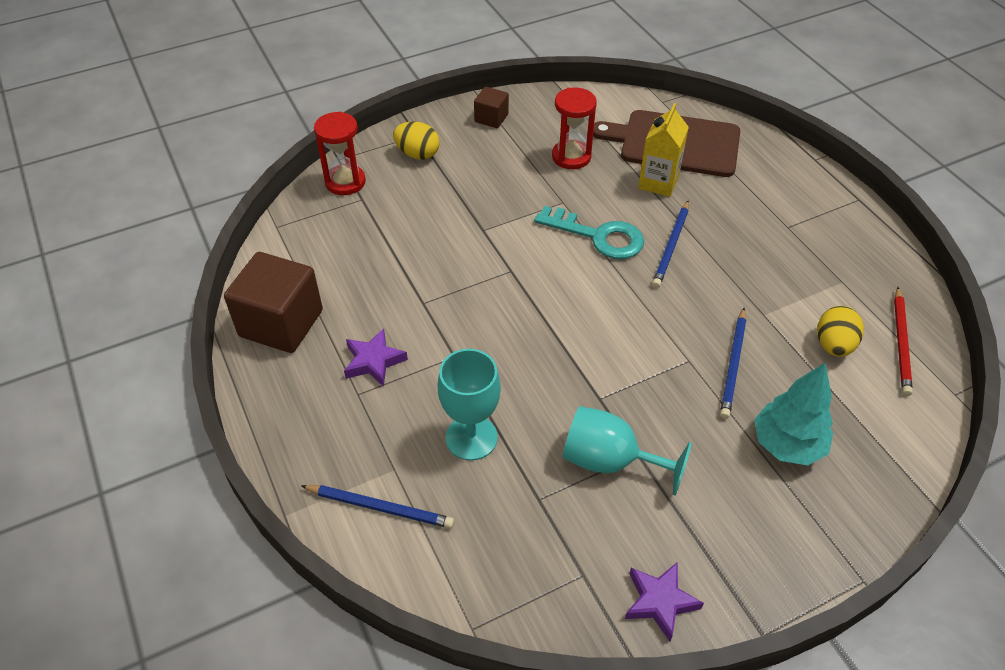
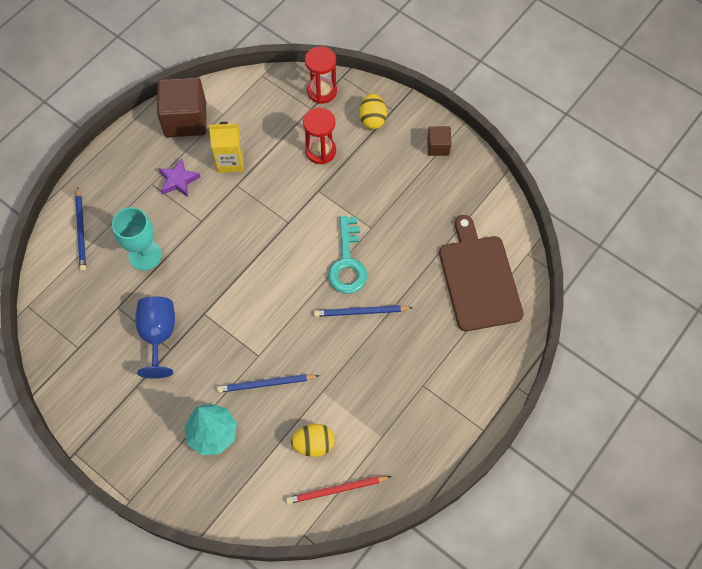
camera: 65 degrees right, 15 degrees up
red hourglass [552,88,597,169] -> red hourglass moved to [303,108,336,164]
turquoise goblet [563,406,692,495] -> blue goblet [135,296,175,378]
purple star [625,562,704,641] -> none
yellow carton [638,103,689,197] -> yellow carton moved to [209,122,244,173]

